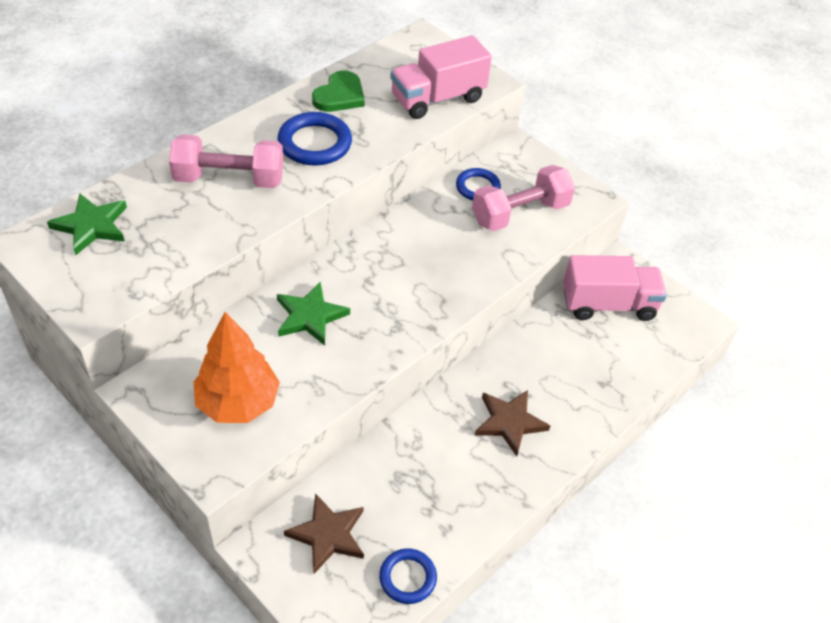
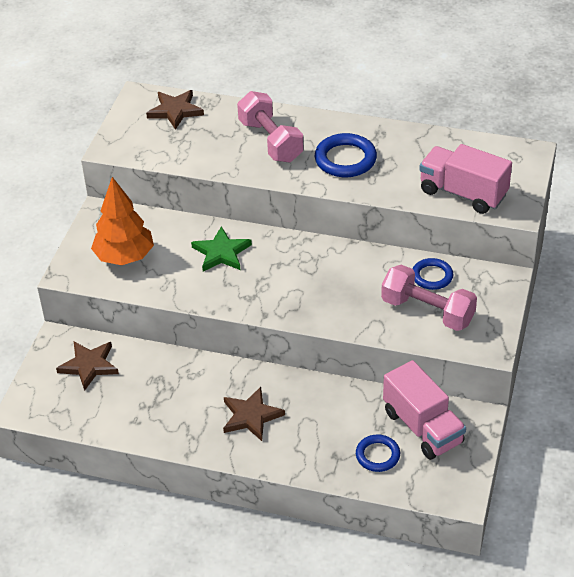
camera: 65 degrees right, 5 degrees down
green star [47,193,127,255] -> brown star [146,90,204,130]
green heart [312,71,365,112] -> none
blue ring [379,548,437,604] -> blue ring moved to [356,435,400,472]

